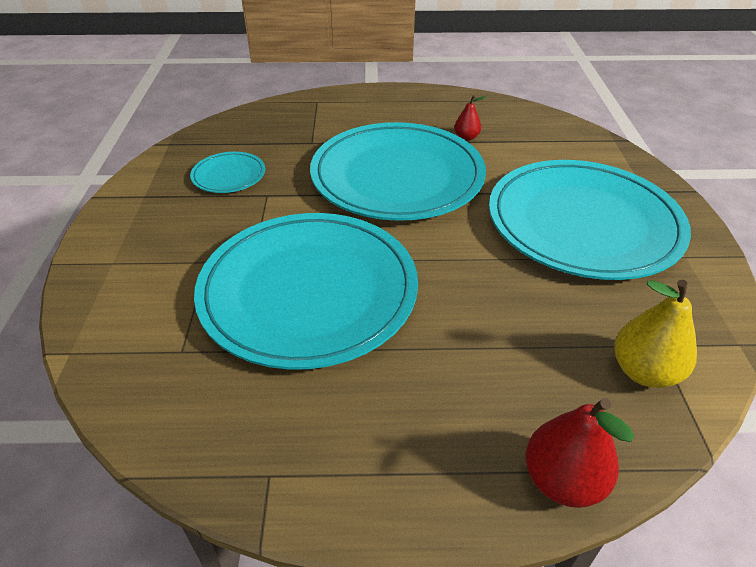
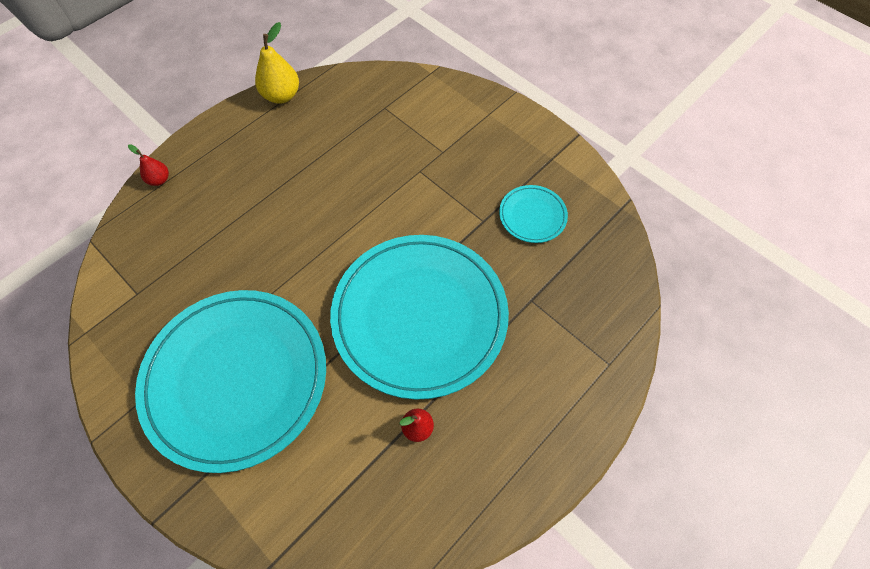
camera: 135 degrees right, 20 degrees up
turquoise plate [194,213,418,370] -> none
red pear [525,398,634,508] -> red pear [128,144,169,186], size x0.57
yellow pear [614,280,697,388] -> yellow pear moved to [255,22,299,104]

